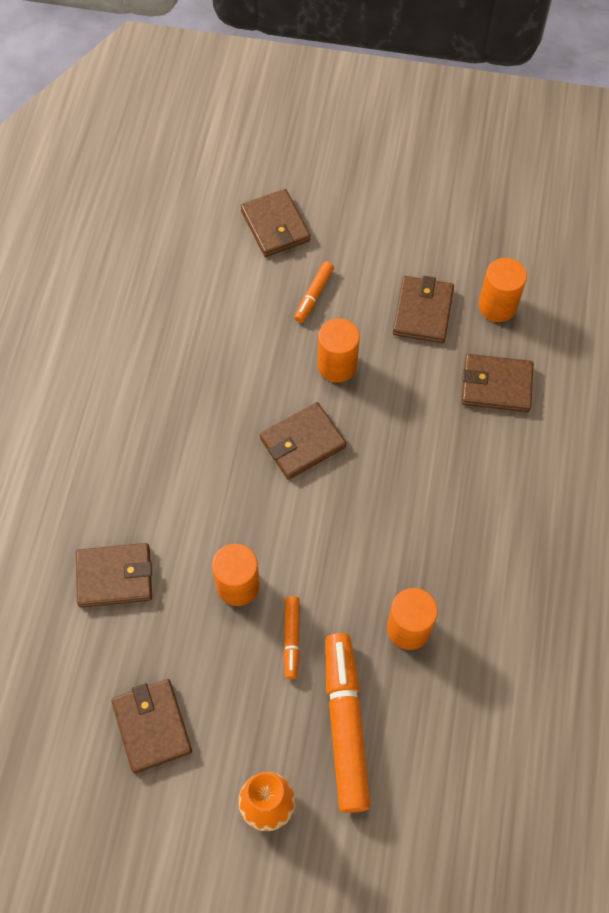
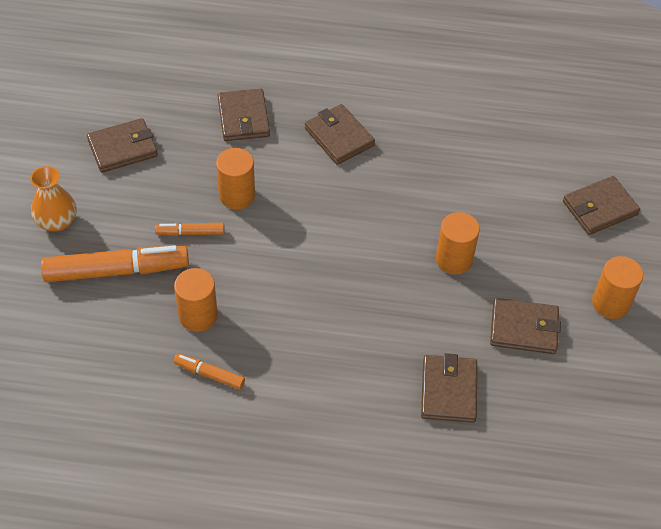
camera: 85 degrees right, 10 degrees down
brown wallet [260,402,346,480] -> brown wallet moved to [305,104,375,165]
orange marker [294,261,334,323] -> orange marker moved to [174,354,245,389]
orange cylinder [478,258,527,322] -> orange cylinder moved to [592,256,643,319]

